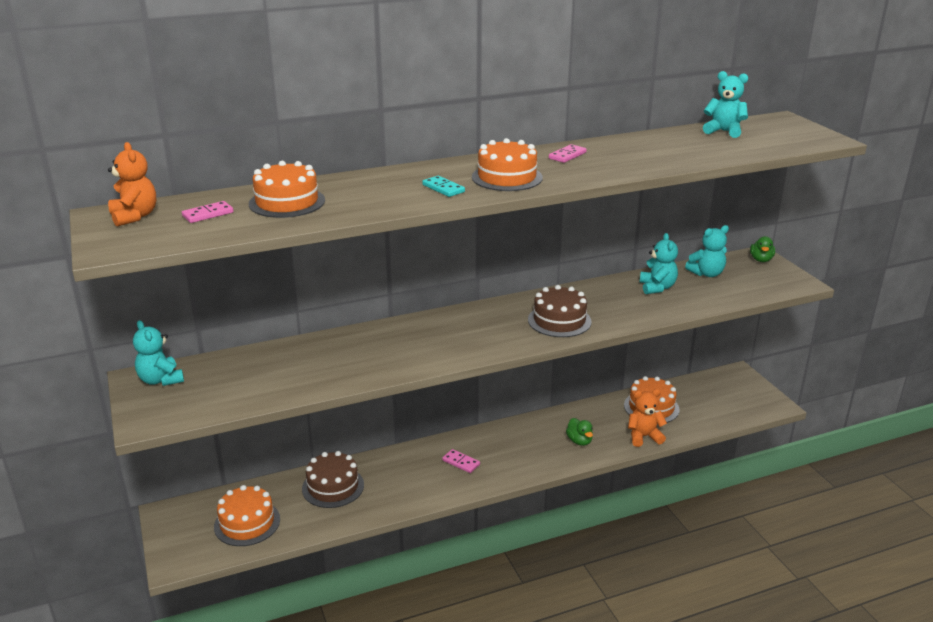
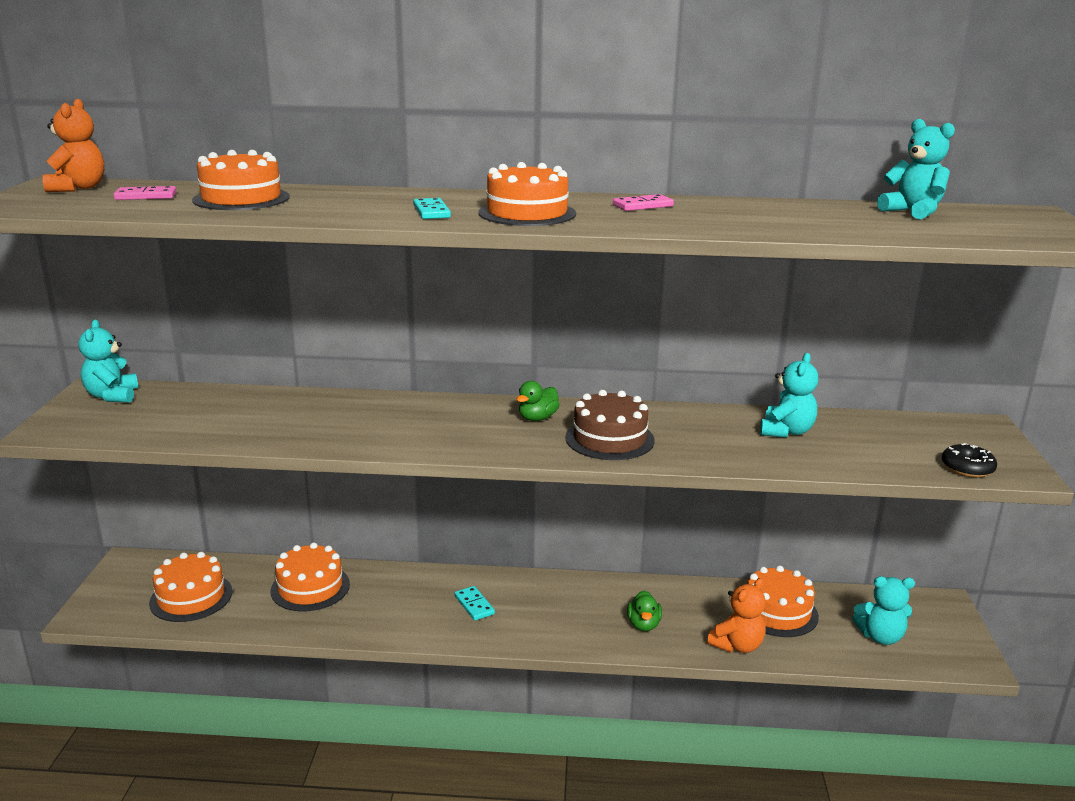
camera: 25 degrees right, 5 degrees down
brown cake [302,451,364,508] -> orange cake [271,542,350,612]
pink domino [442,449,480,473] -> turquoise domino [455,586,495,620]
orange teddy bear [628,389,667,447] -> orange teddy bear turned 120 degrees clockwise [707,578,766,653]
turquoise teddy bear [685,225,729,277] -> turquoise teddy bear moved to [852,576,915,645]
green duck [750,236,775,262] -> green duck moved to [516,381,560,421]
none -> black donut [942,443,997,478]

